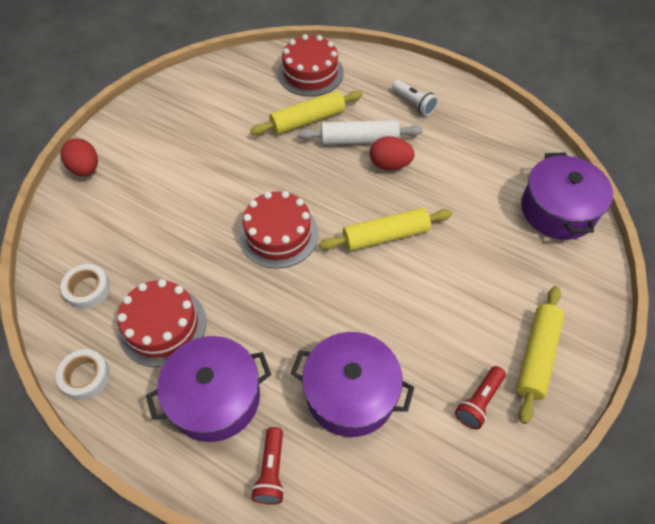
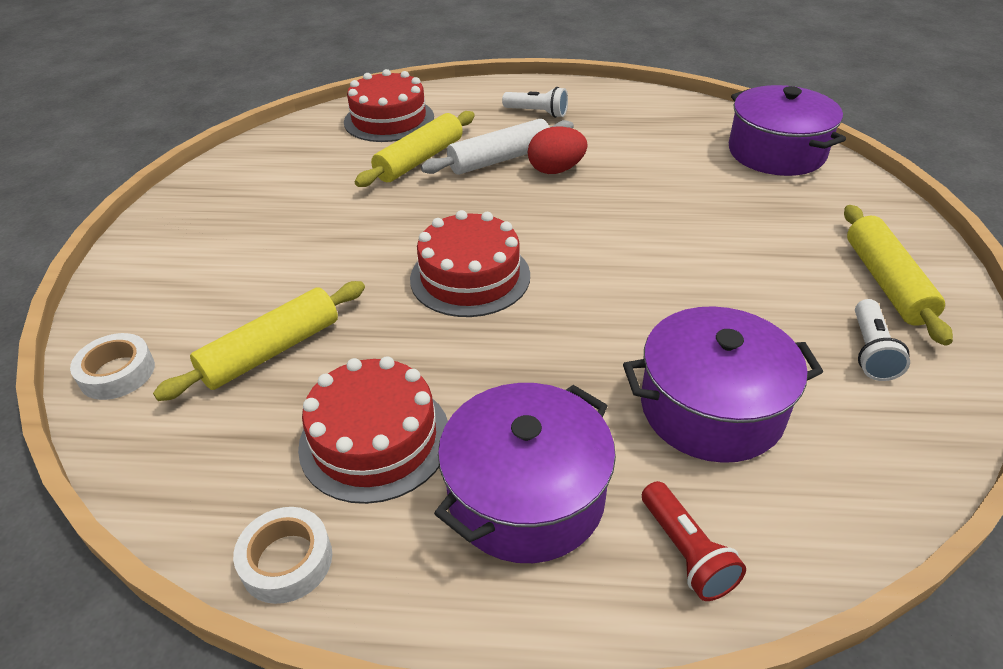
camera: 25 degrees left, 15 degrees down
red egg [61,138,98,176] -> none
white tape [61,264,110,309] -> white tape moved to [70,333,155,400]
yellow rolling pin [319,208,452,251] -> yellow rolling pin moved to [153,281,365,401]
red flashlight [455,366,506,429] -> white flashlight [855,299,910,381]

